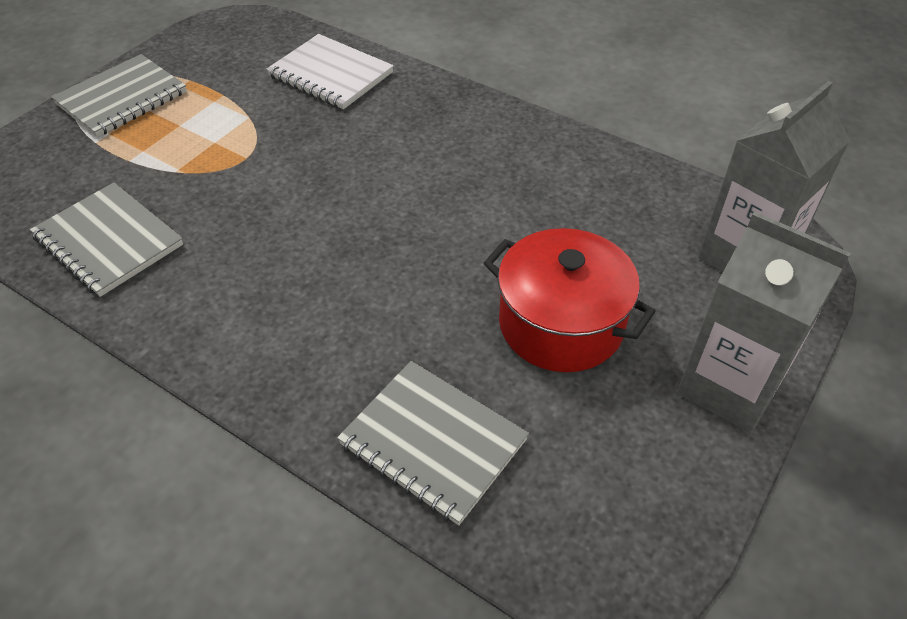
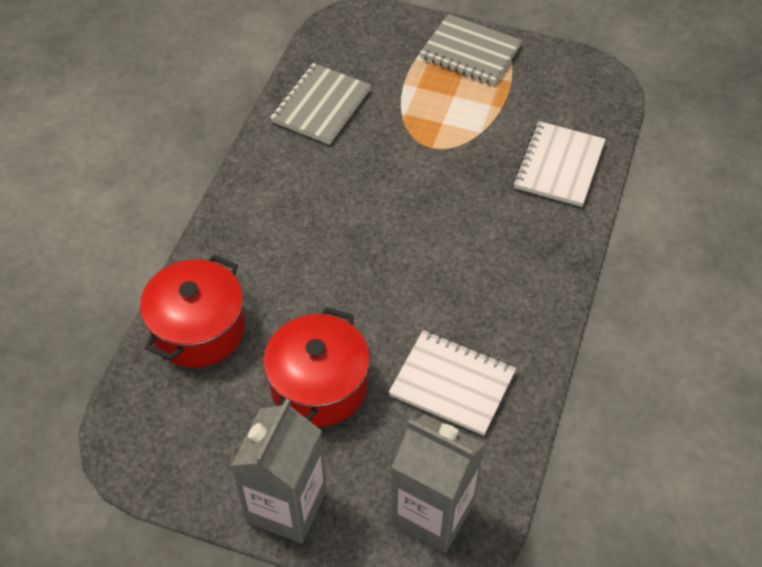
camera: 75 degrees right, 5 degrees up
grey notebook [337,361,529,525] -> red pot [140,254,245,367]
none -> white notebook [389,330,516,436]

